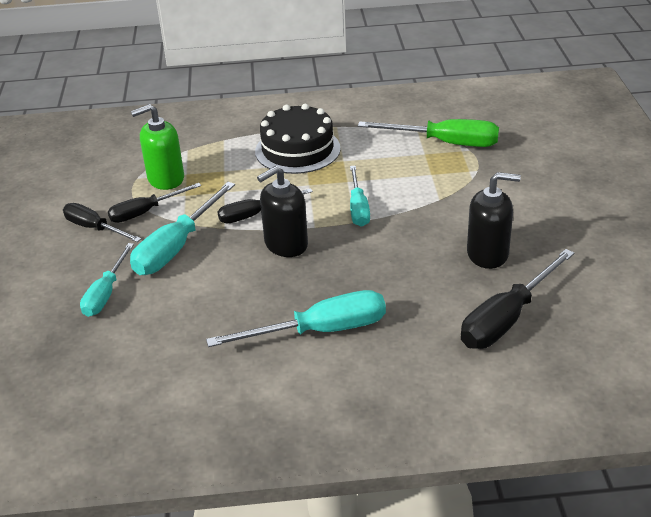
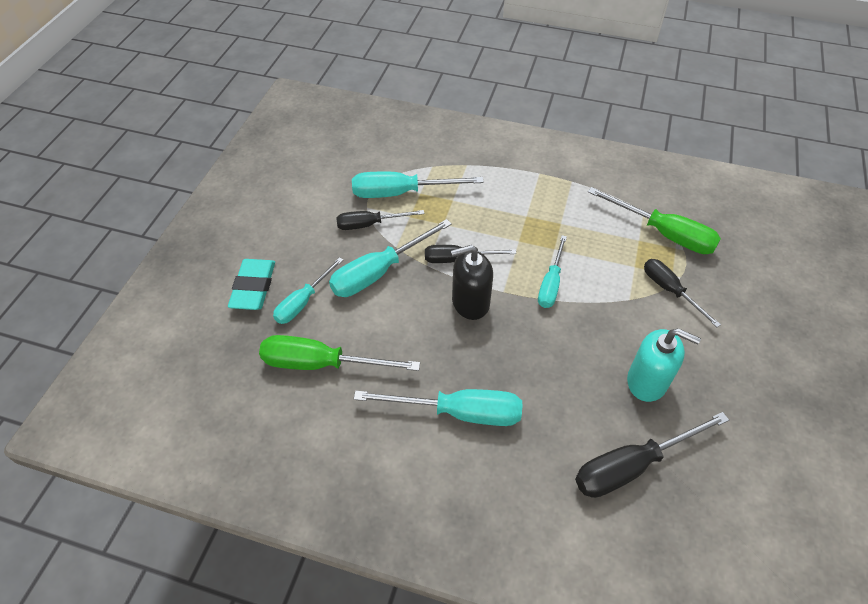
camera: 20 degrees right, 15 degrees up
black screwdriver [63,203,141,242] -> black screwdriver moved to [644,259,721,327]
green soap dispenser [131,104,184,190] -> turquoise screwdriver [352,172,484,198]
black cake [255,104,341,174] -> none
black soap dispenser [467,172,521,269] -> turquoise soap dispenser [627,328,701,402]
none -> turquoise eraser [228,259,275,310]
none -> green screwdriver [259,335,420,371]

